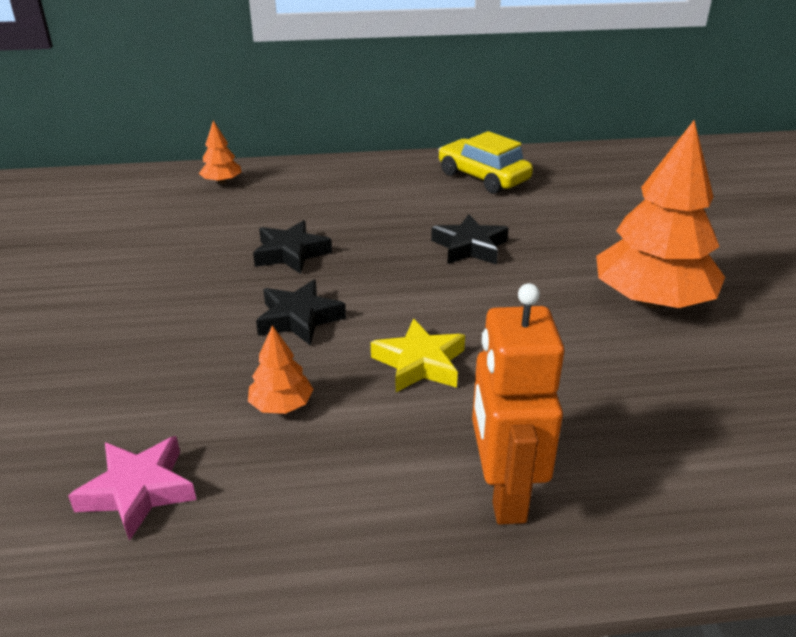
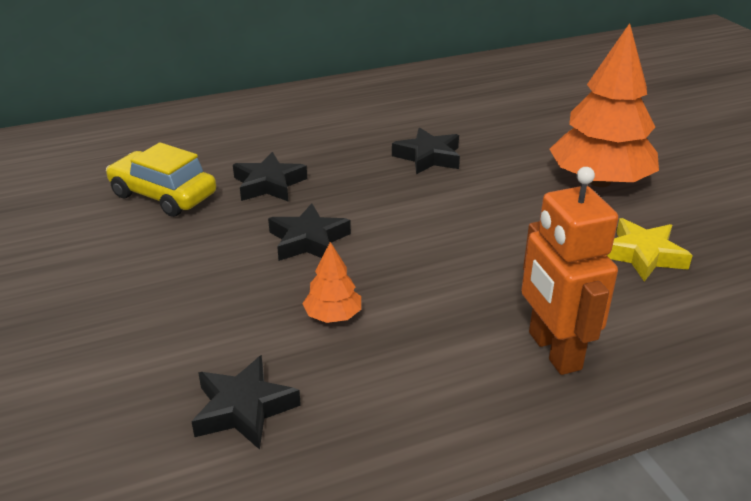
camera: 15 degrees left, 0 degrees up
pink star [68,436,196,541] -> black star [192,355,301,450]
orange tree [199,121,241,184] -> none
yellow star [371,319,465,392] -> yellow star moved to [607,218,693,282]
yellow car [438,131,533,194] -> yellow car moved to [106,142,216,217]

